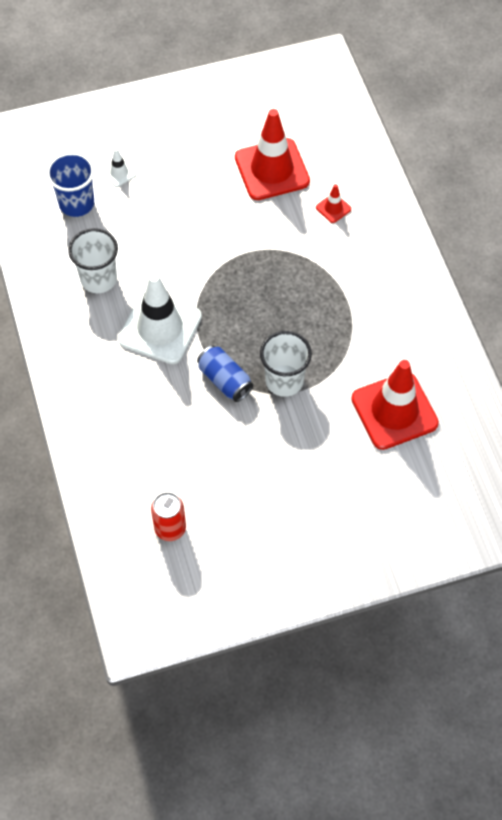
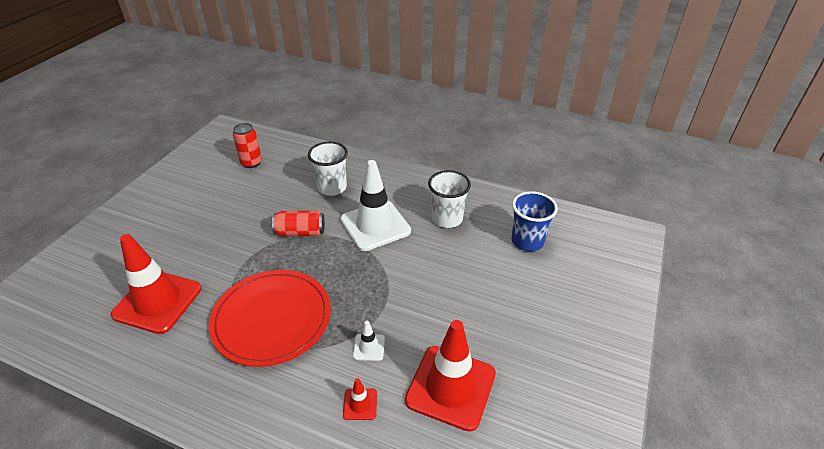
camera: 130 degrees right, 20 degrees down
white traffic cone [102,148,137,187] -> white traffic cone moved to [353,321,385,361]
blue can [197,345,253,402] -> red can [272,211,325,236]
white cup [260,331,312,397] -> white cup moved to [308,142,348,196]
none -> red plate [209,270,331,367]

